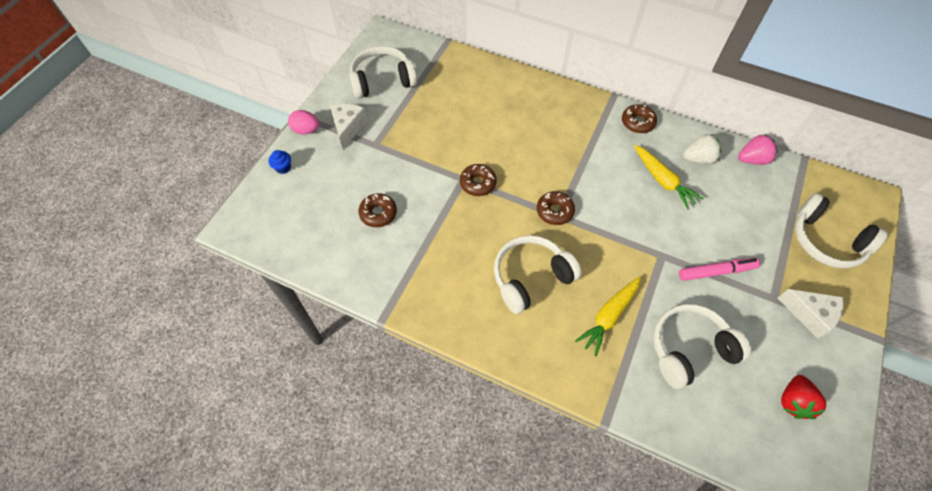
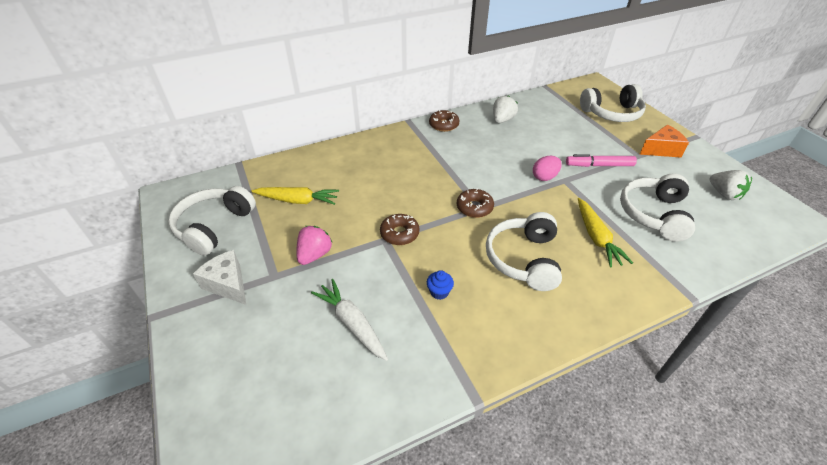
camera: 50 degrees left, 15 degrees down
blue cupcake [268,150,291,174] -> blue cupcake moved to [427,270,454,300]
pink egg [288,110,319,134] -> pink egg moved to [533,156,562,181]
brown donut [358,193,397,227] -> white carrot [311,279,388,361]
yellow carrot [634,145,704,210] -> yellow carrot moved to [252,187,339,205]
pink marker [679,258,761,281] -> pink marker turned 120 degrees counterclockwise [566,154,637,167]
pink strawberry [738,134,778,165] -> pink strawberry moved to [297,226,333,265]
white cheese [777,289,844,339] -> orange cheese [639,125,689,158]
red strawberry [781,375,826,419] -> white strawberry [709,170,752,200]

